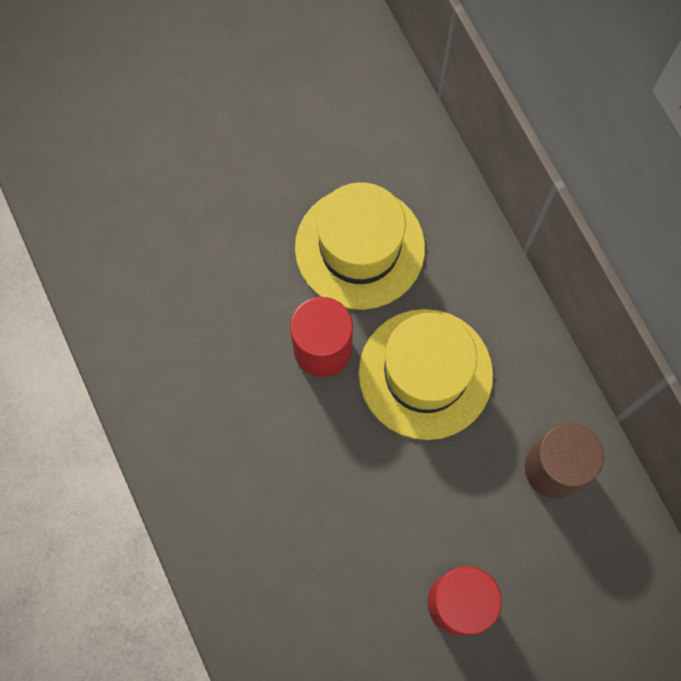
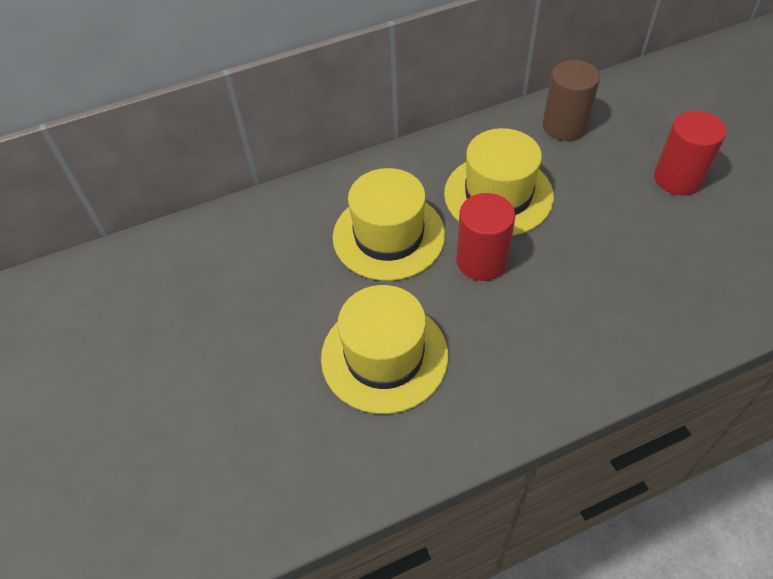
camera: 85 degrees left, 20 degrees down
none -> yellow hat [321,285,448,414]

